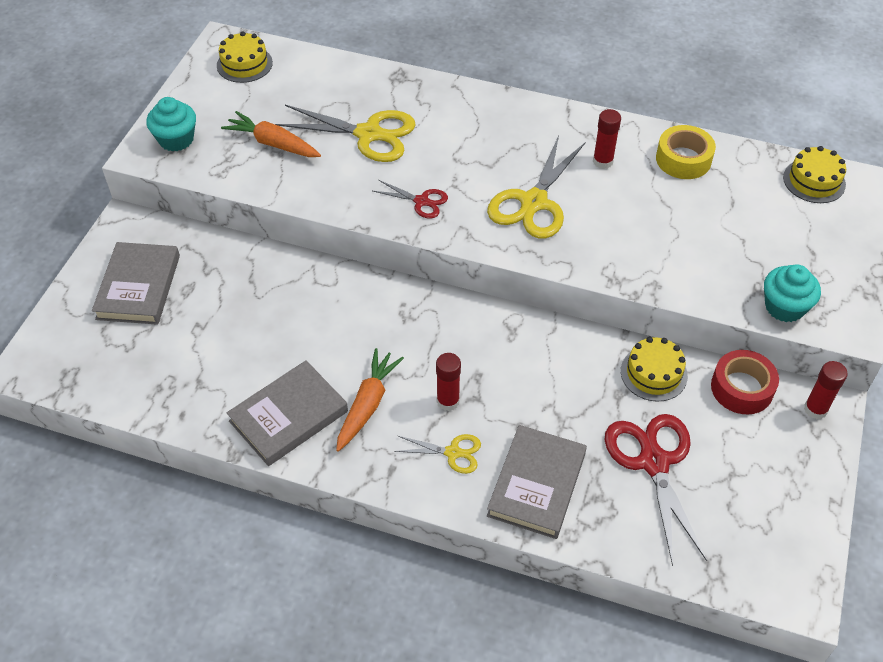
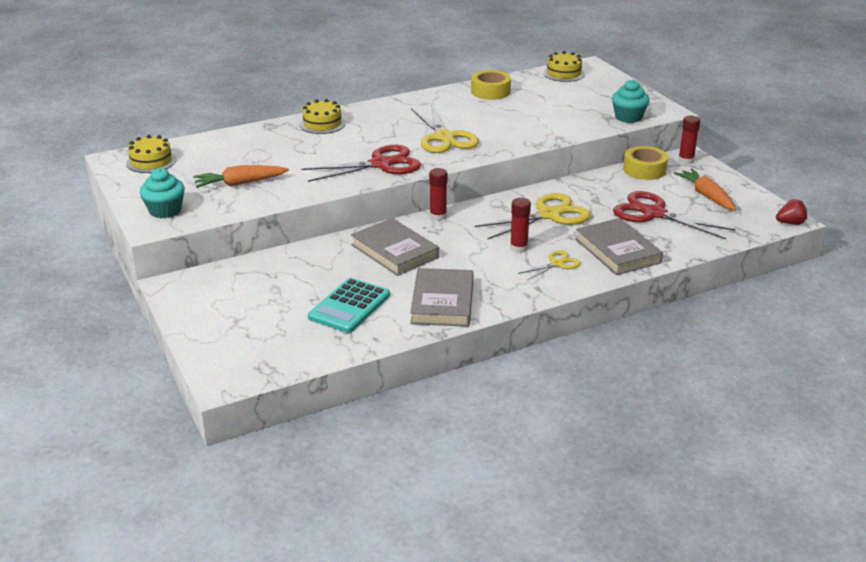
camera: 45 degrees left, 20 degrees down
grey book [92,242,180,325] -> grey book moved to [351,218,439,276]
yellow scissors [275,105,416,162] -> yellow scissors moved to [475,193,591,239]
orange carrot [336,348,404,452] -> orange carrot moved to [674,168,737,211]
red scissors [373,180,448,219] -> red scissors [301,145,421,182], size x1.92
red glue stick [593,109,621,169] -> red glue stick moved to [429,168,447,221]
yellow cake [621,337,688,402] -> yellow cake moved to [300,99,345,134]
red tape [711,350,779,414] -> yellow tape [623,146,668,180]
none -> turquoise calculator [308,278,390,333]
none -> red strawberry [776,199,807,225]

